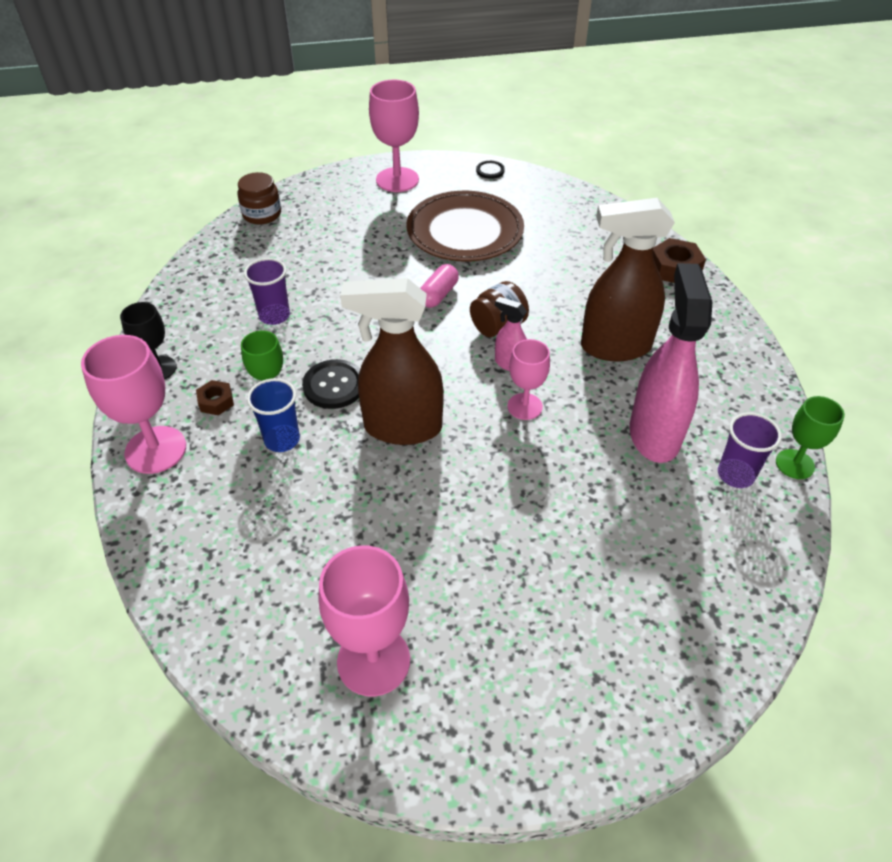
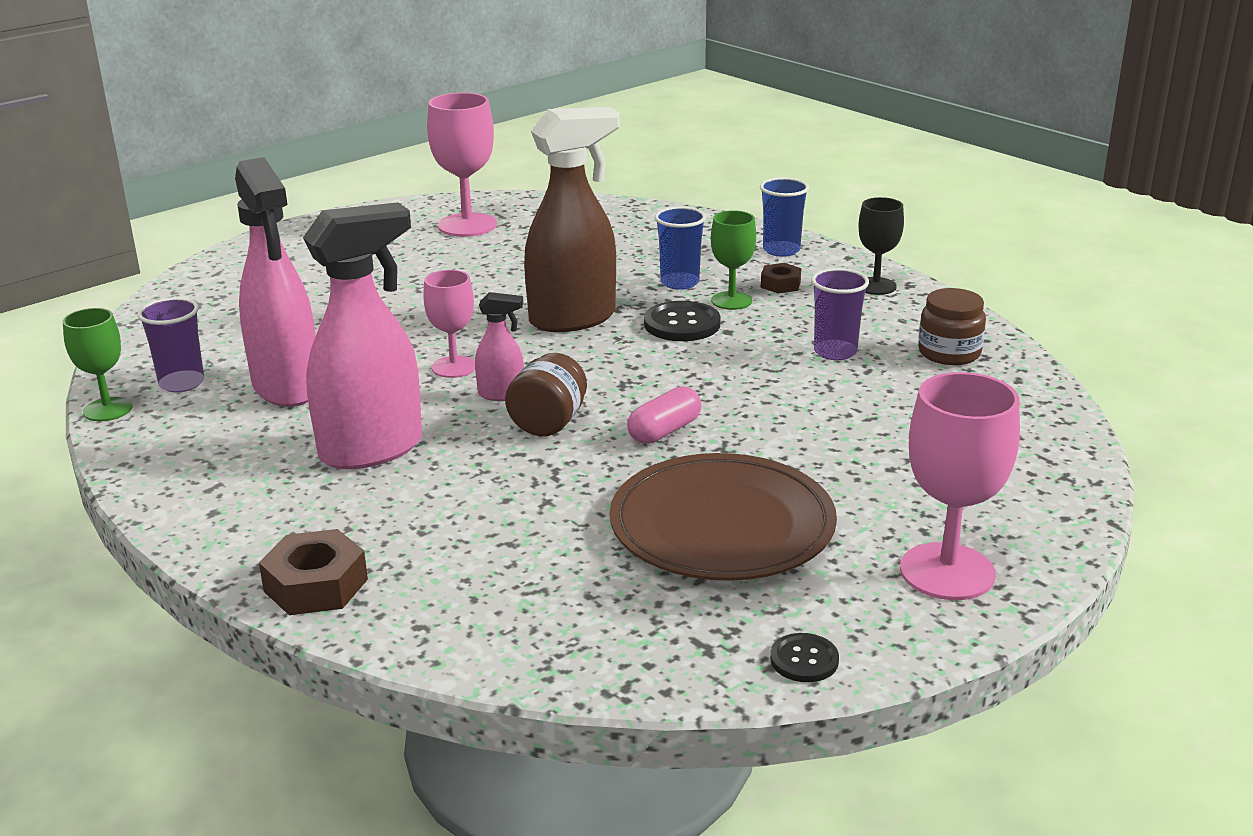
camera: 150 degrees right, 20 degrees down
pink goblet [81,335,186,474] -> blue cup [760,177,809,257]
brown jar [237,172,281,224] -> brown jar moved to [918,288,986,365]
pink capsule [420,264,459,308] -> pink capsule turned 45 degrees clockwise [627,386,701,444]
brown spray bottle [581,198,675,361] -> pink spray bottle [303,202,422,469]

